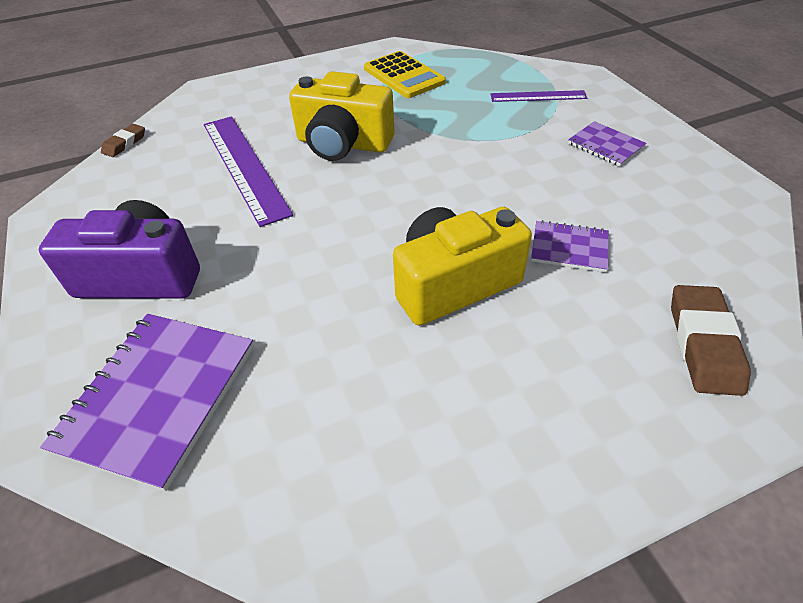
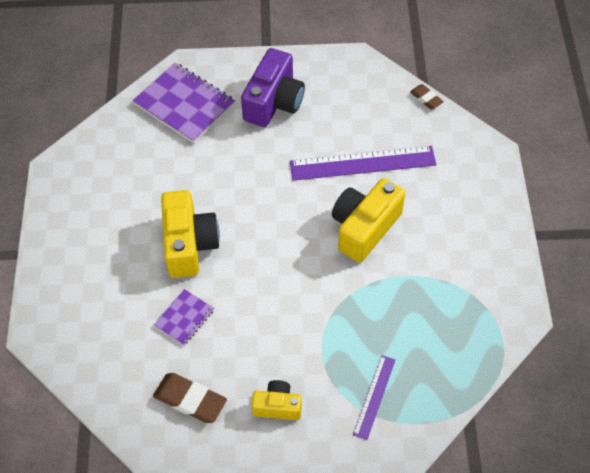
camera: 110 degrees right, 10 degrees up
yellow calculator [364,51,446,98] -> none
purple notebook [568,121,647,166] -> yellow camera [251,380,302,420]
brown eraser [671,285,751,396] -> brown eraser moved to [153,373,227,423]

